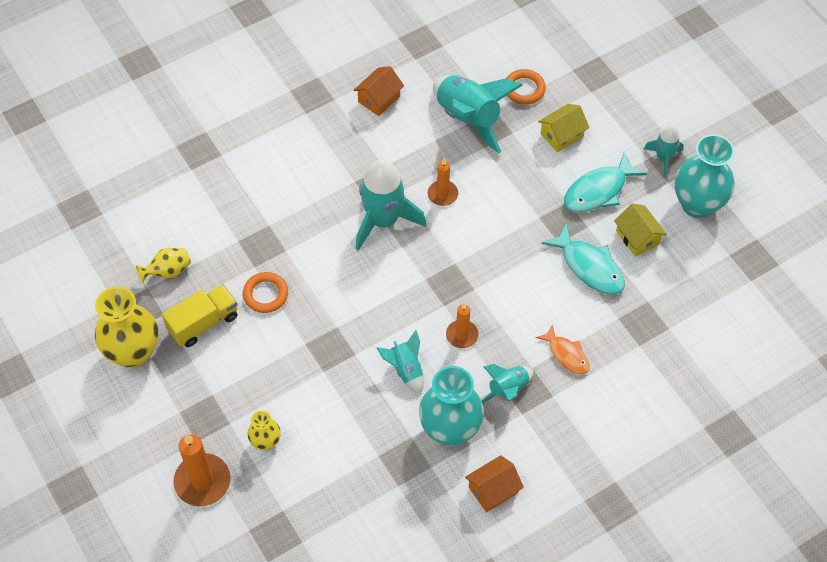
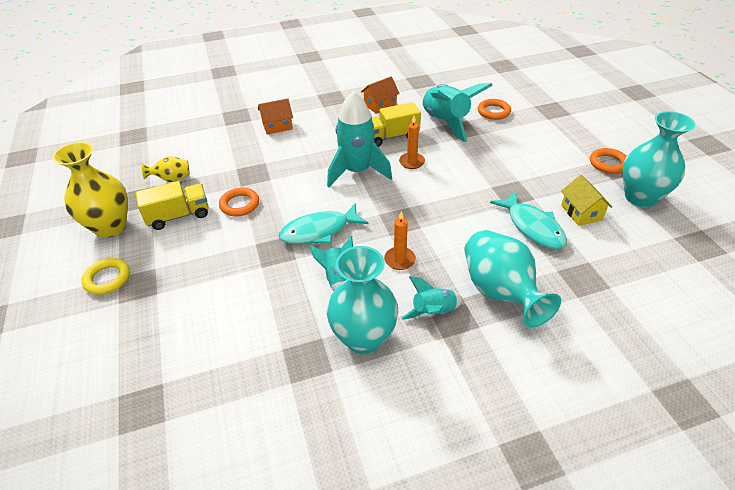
camera: 15 degrees right, 15 degrees down
orange candle [174,434,230,506] -> none
yellow vase [247,411,281,451] -> none
orange house [465,455,524,513] -> orange house moved to [258,98,293,135]
orange fish [536,324,589,374] -> turquoise vase [464,230,561,327]
yellow house [538,104,590,152] -> none
turquoise fish [564,152,647,212] -> turquoise fish moved to [279,203,369,244]
turquoise rocket [644,126,684,177] -> orange ring [590,148,627,174]
none -> yellow ring [82,258,130,295]
none -> yellow truck [372,102,421,147]

